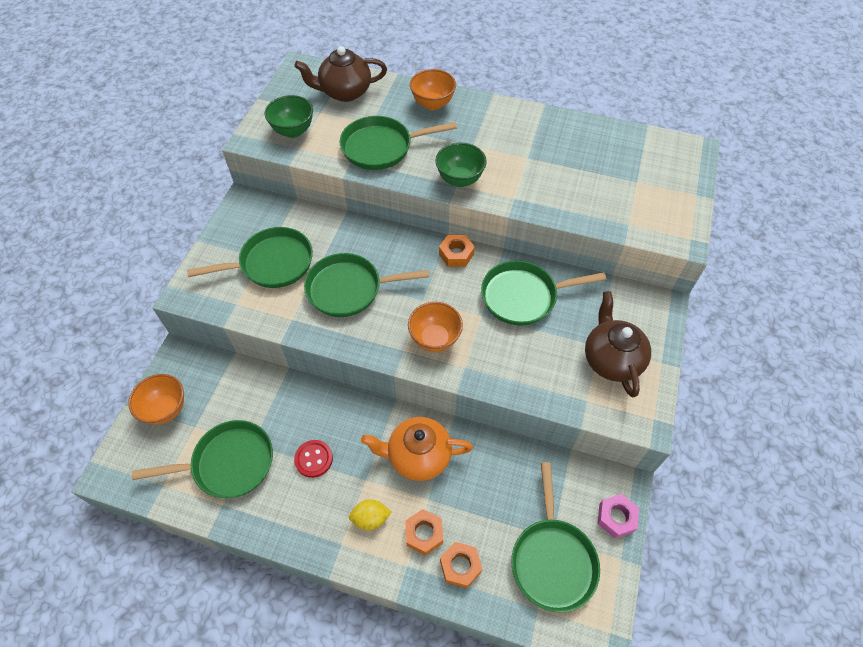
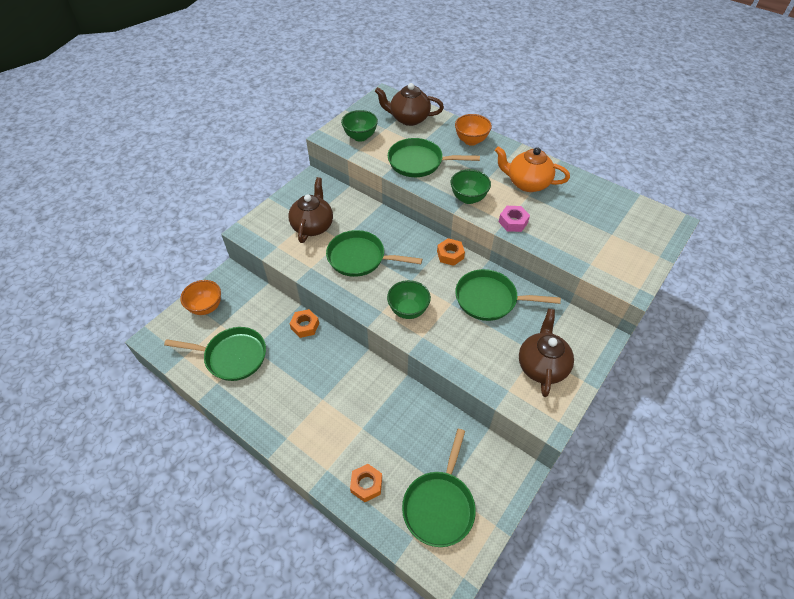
camera: 20 degrees right, 5 degrees down
green pan [187,227,313,288] -> brown teapot [288,177,333,243]
red button [294,440,333,478] -> none
yellow lemon [349,499,391,530] -> none
orange teapot [361,417,473,481] -> orange teapot moved to [495,146,570,192]
orange nut [405,509,443,555] -> orange nut moved to [289,309,319,338]
orange bowl [408,302,463,352] -> green bowl [387,280,431,319]
pink nut [598,494,639,538] -> pink nut moved to [499,206,530,232]

